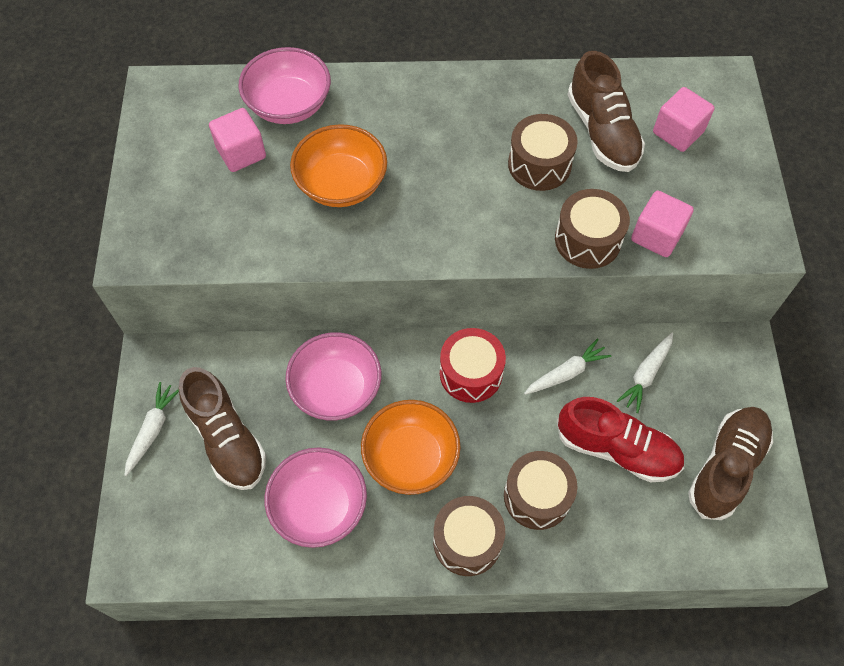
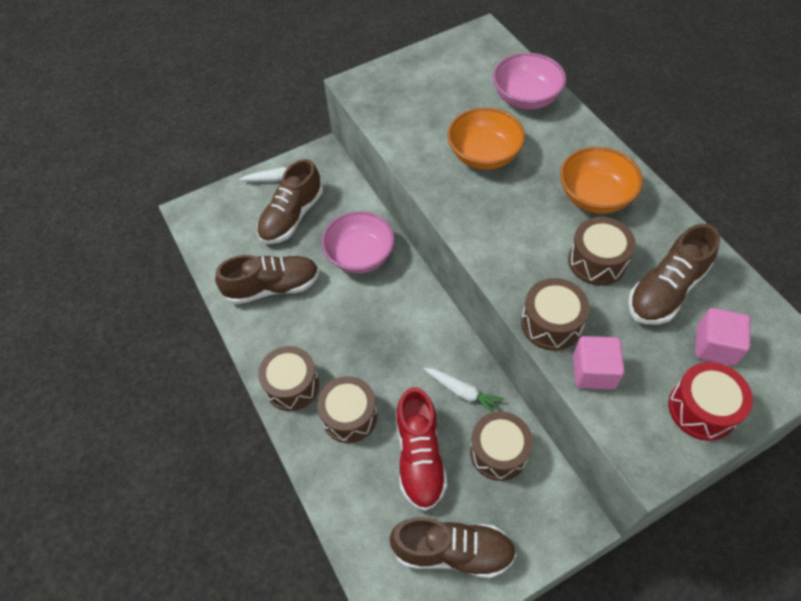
camera: 65 degrees right, 5 degrees down
pink cube [209,108,266,172] -> none
pink bowl [264,448,367,548] -> brown shoe [215,255,319,304]
orange bowl [361,400,461,495] -> orange bowl moved to [560,147,643,213]
red drum [440,328,506,403] -> red drum moved to [668,362,753,441]
white carrot [617,333,673,413] -> brown drum [470,411,533,481]

